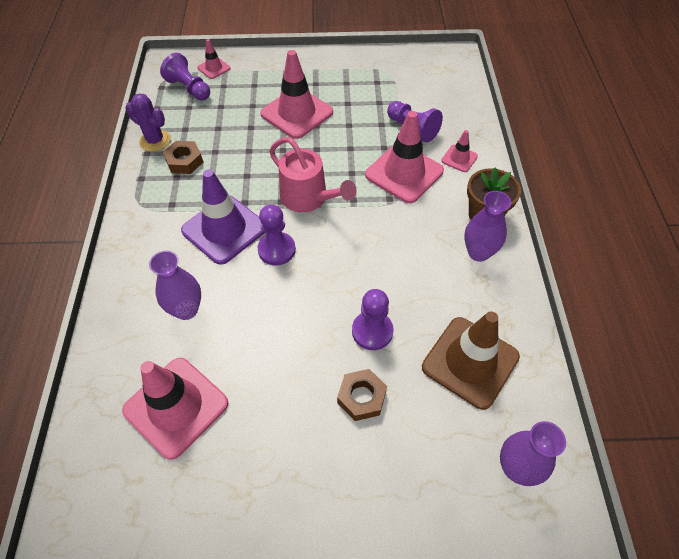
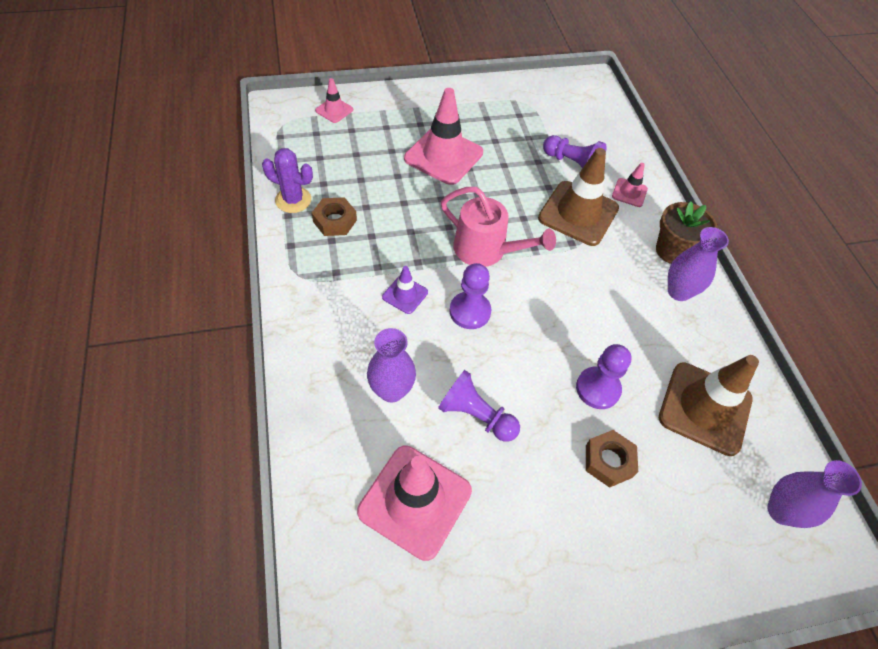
camera: 15 degrees left, 0 degrees up
purple pawn [160,53,210,100] -> purple pawn moved to [438,370,520,442]
purple traffic cone [181,169,264,265] -> purple traffic cone [382,266,428,314], size x0.49
pink traffic cone [365,111,444,203] -> brown traffic cone [538,148,619,246]

